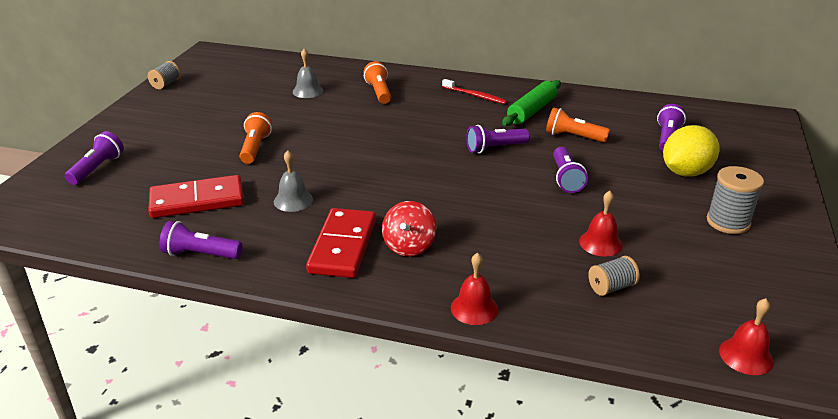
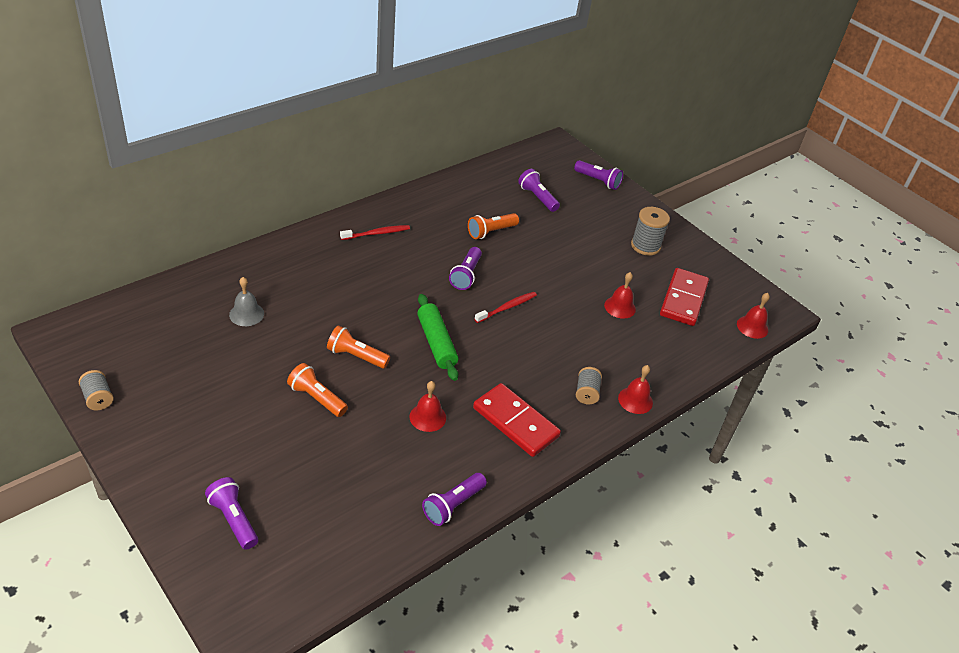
camera: 60 degrees left, 10 degrees up
red domino [148,175,244,218] -> red domino moved to [660,268,709,326]
grey bell [274,150,313,212] -> red bell [410,381,446,432]
orange flashlight [363,61,391,104] -> orange flashlight moved to [327,326,390,369]
red spinning top [382,201,436,256] -> none
green rolling pin [502,80,561,126] -> green rolling pin moved to [417,294,458,381]
purple flashlight [553,147,588,193] -> purple flashlight moved to [574,160,623,190]
grey spool [588,256,640,296] -> grey spool moved to [576,367,602,404]
yellow lemon [663,125,720,176] -> none
none -> red toothbrush [475,292,537,323]

